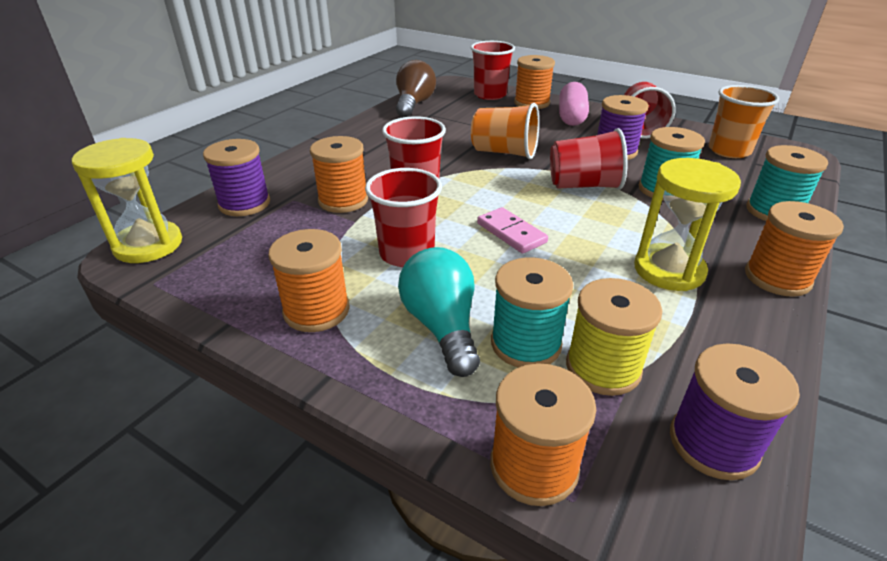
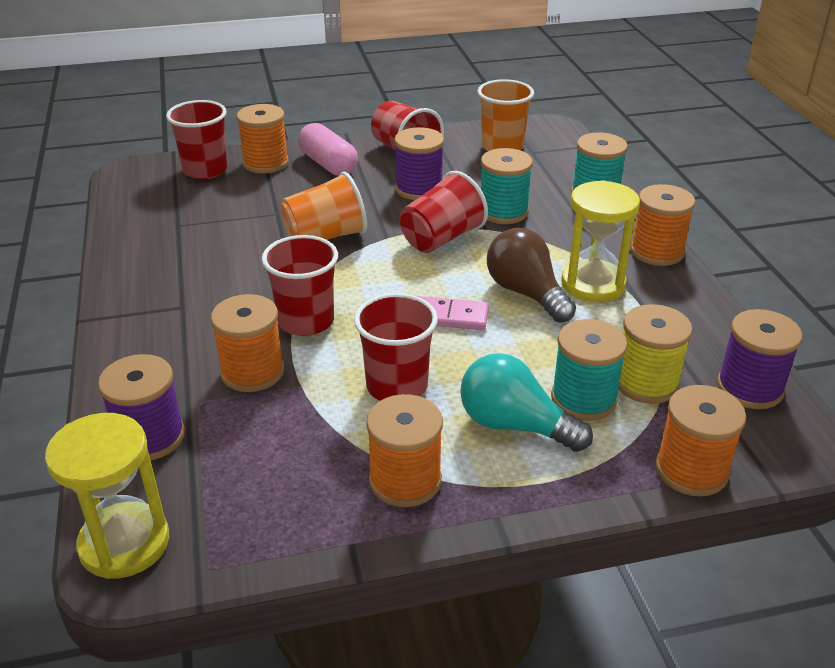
camera: 45 degrees left, 0 degrees up
brown light bulb [396,60,436,117] -> brown light bulb moved to [487,228,576,323]

